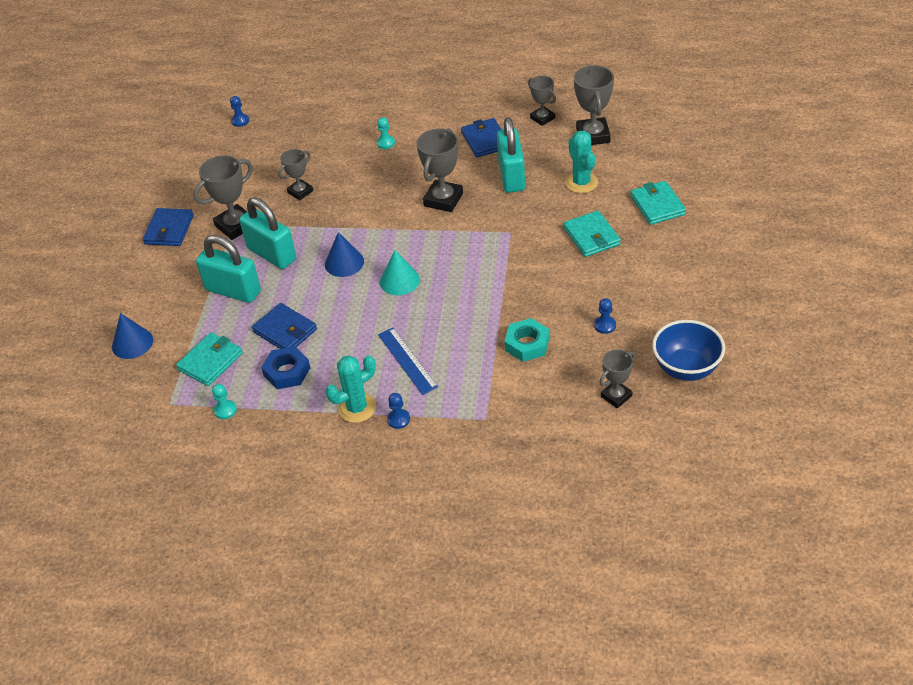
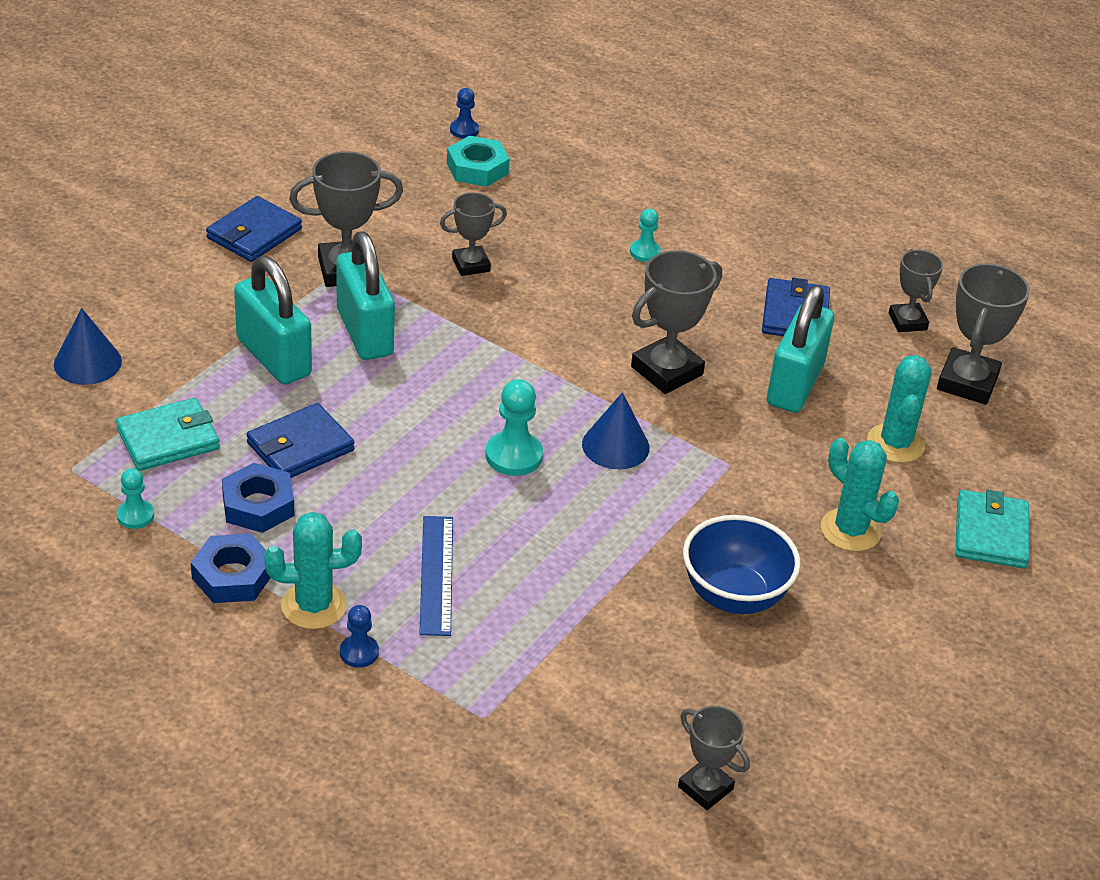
camera: 20 degrees right, 5 degrees down
blue wallet [252,303,317,349] -> blue wallet turned 75 degrees clockwise [246,403,354,478]
blue cone [325,232,364,277] -> blue cone moved to [582,392,650,469]
turquoise cone [380,250,420,295] -> turquoise pawn [485,379,543,476]
turquoise nut [504,318,550,362] -> turquoise nut moved to [447,136,510,187]
turquoise wallet [563,211,621,257] -> turquoise cactus [821,438,899,551]
blue pawn [594,298,616,334] -> none
grey trophy [599,349,635,408] -> grey trophy turned 60 degrees clockwise [678,706,750,810]
blue bowl [652,320,725,381] -> blue bowl moved to [683,515,801,614]
none -> blue nut [191,534,270,603]

